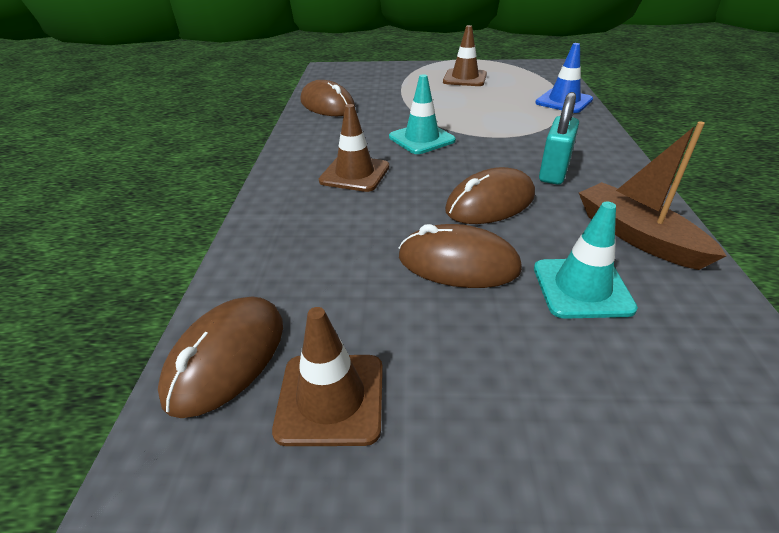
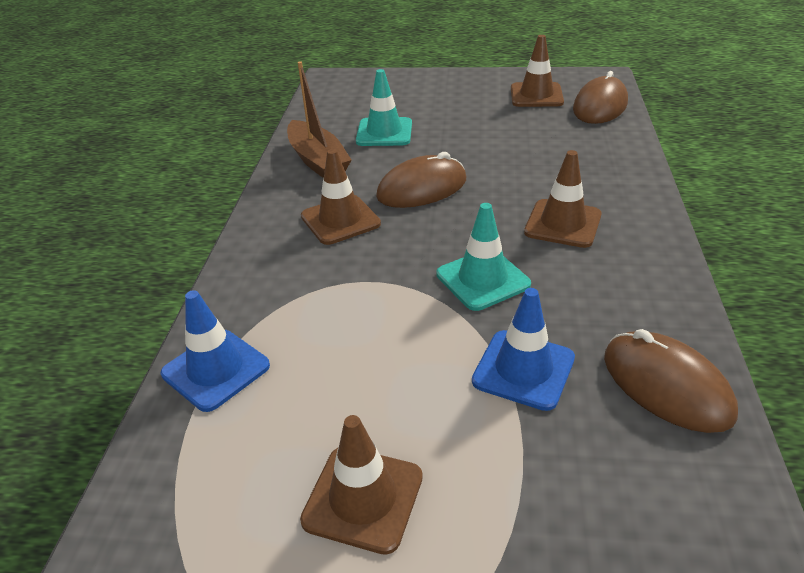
camera: 175 degrees left, 0 degrees up
brown mouse [399,224,522,288] -> none
turquoise padlock [539,92,579,185] -> brown traffic cone [301,149,381,245]
none -> blue traffic cone [472,288,575,411]

